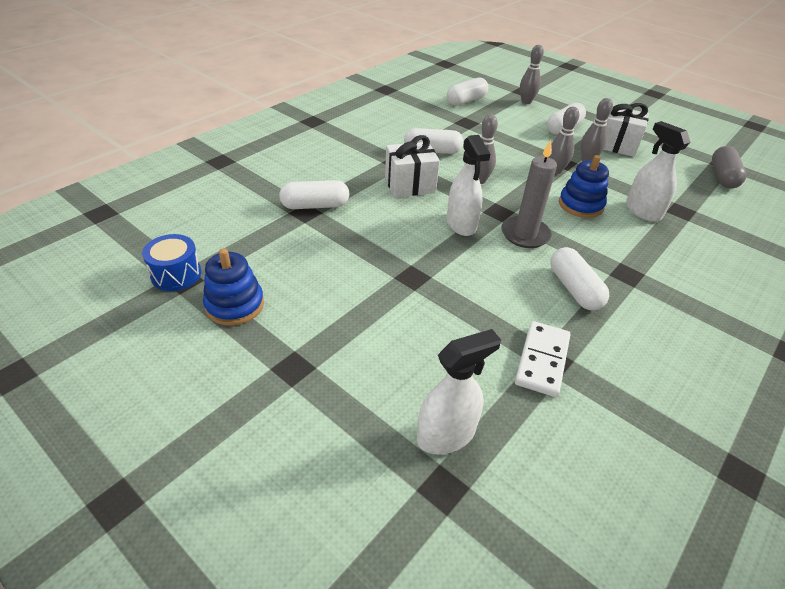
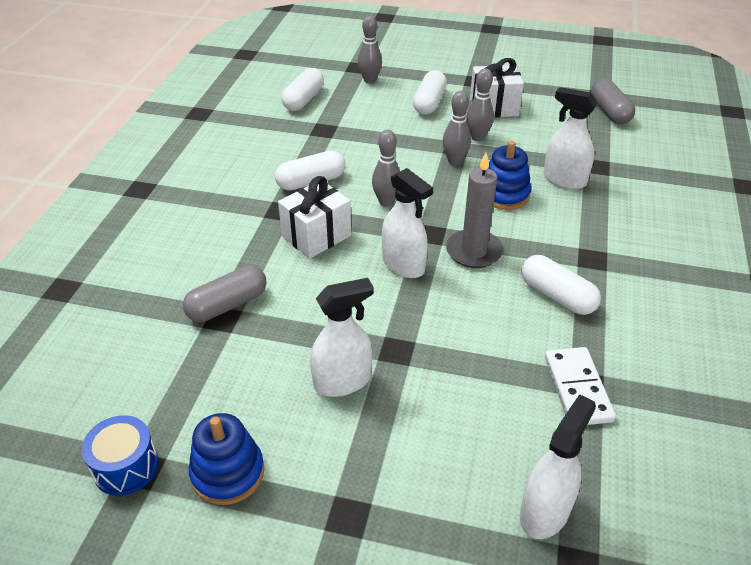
camera: 25 degrees left, 0 degrees up
white capsule [279,180,349,209] -> grey capsule [183,266,267,322]
none -> white spray bottle [310,278,373,397]

